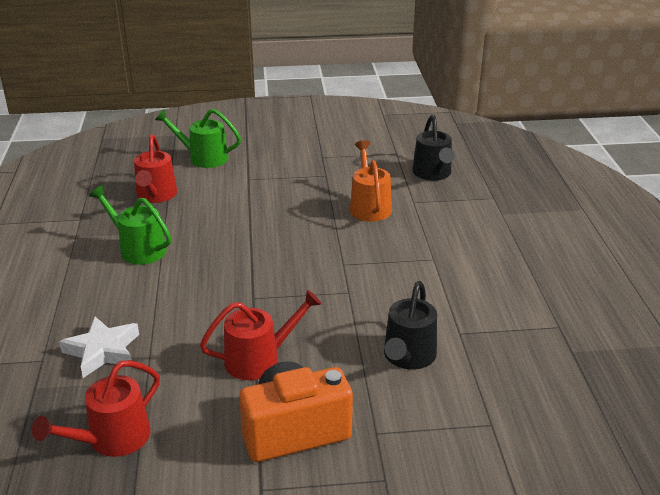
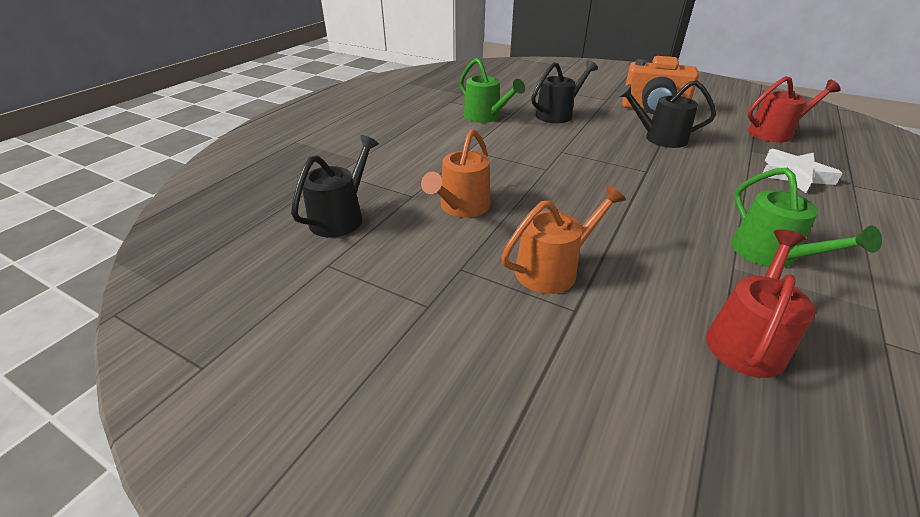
camera: 145 degrees left, 5 degrees up
green watering can [155,109,241,168] -> green watering can moved to [460,58,525,123]
red watering can [200,290,322,380] -> black watering can [618,80,716,148]
none -> orange watering can [501,185,626,294]

